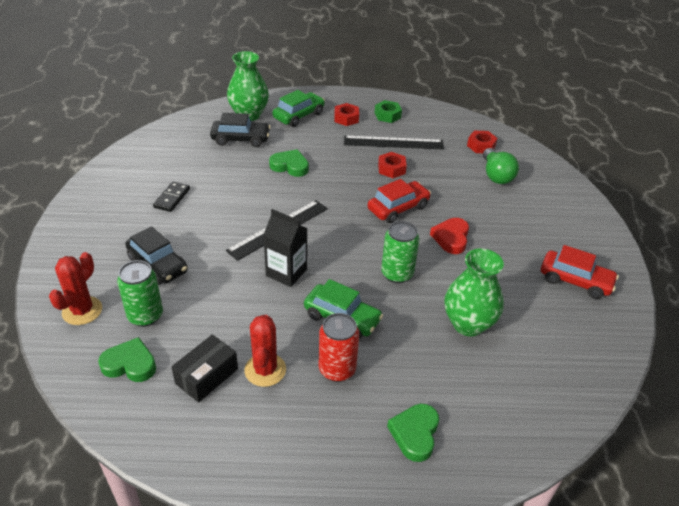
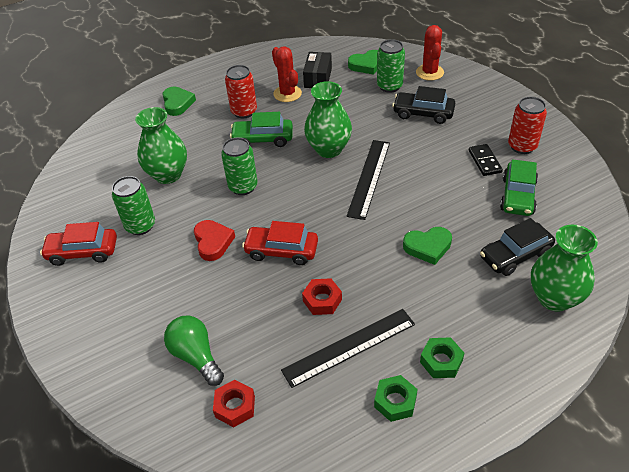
camera: 155 degrees right, 5 degrees up
black carton [263,209,308,287] -> green vase [304,81,352,158]
green car [273,90,325,127] -> green car moved to [500,159,538,216]
red nut [334,103,359,126] -> green nut [420,337,464,378]
red car [368,179,431,223] -> red car turned 75 degrees clockwise [242,221,318,265]
none -> green can [112,176,155,235]
none -> red can [508,97,547,154]

